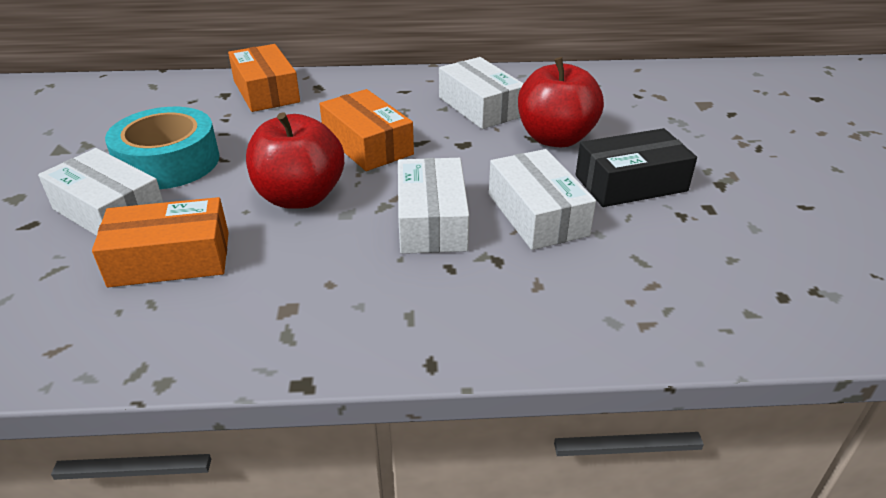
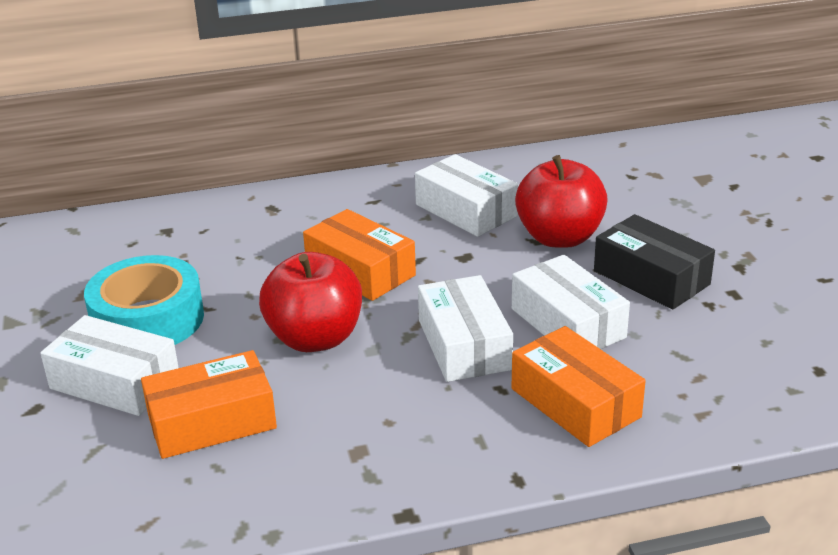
camera: 10 degrees left, 5 degrees down
orange box [228,44,300,112] -> orange box moved to [512,326,646,447]
black box [575,128,697,207] -> black box turned 75 degrees clockwise [594,214,715,310]

